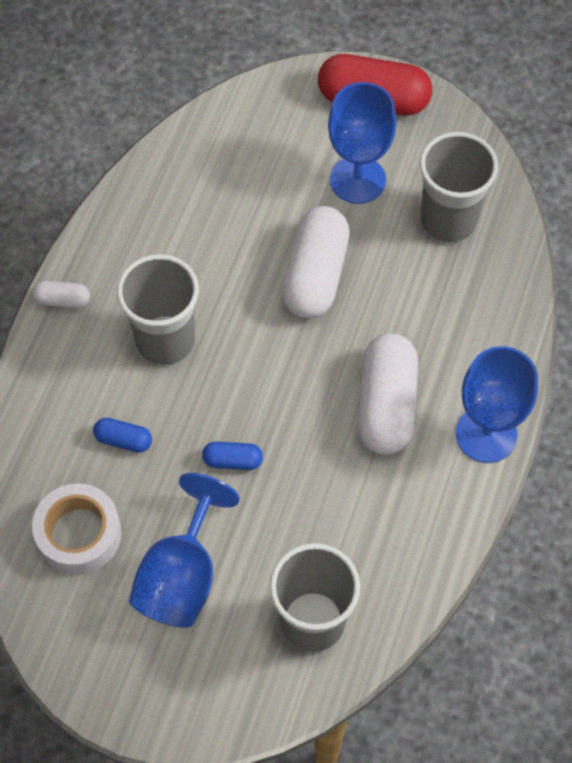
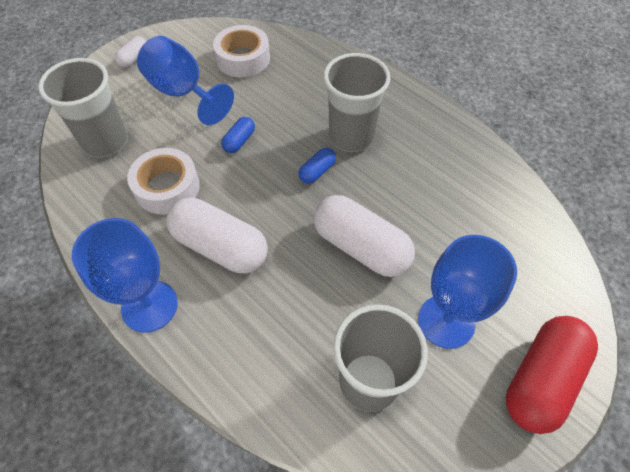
camera: 115 degrees right, 5 degrees down
white capsule [32,281,90,308] -> white capsule moved to [115,36,147,68]
blue capsule [93,418,152,452] -> blue capsule moved to [299,148,336,184]
none -> white tape [127,148,200,214]

